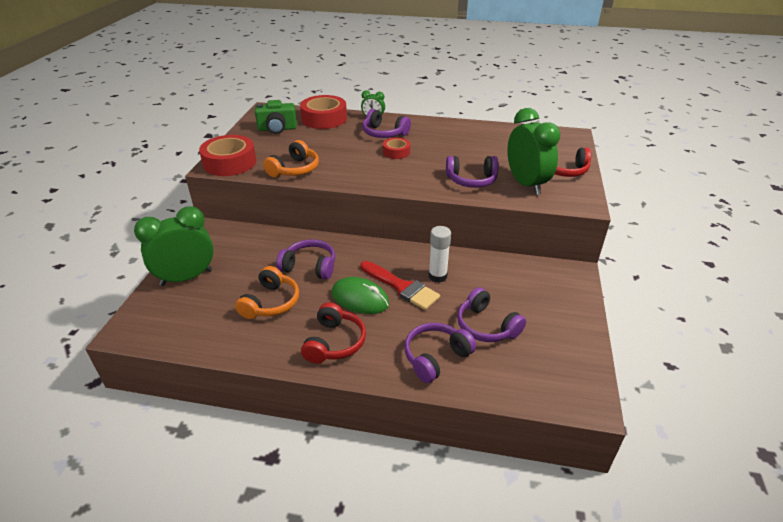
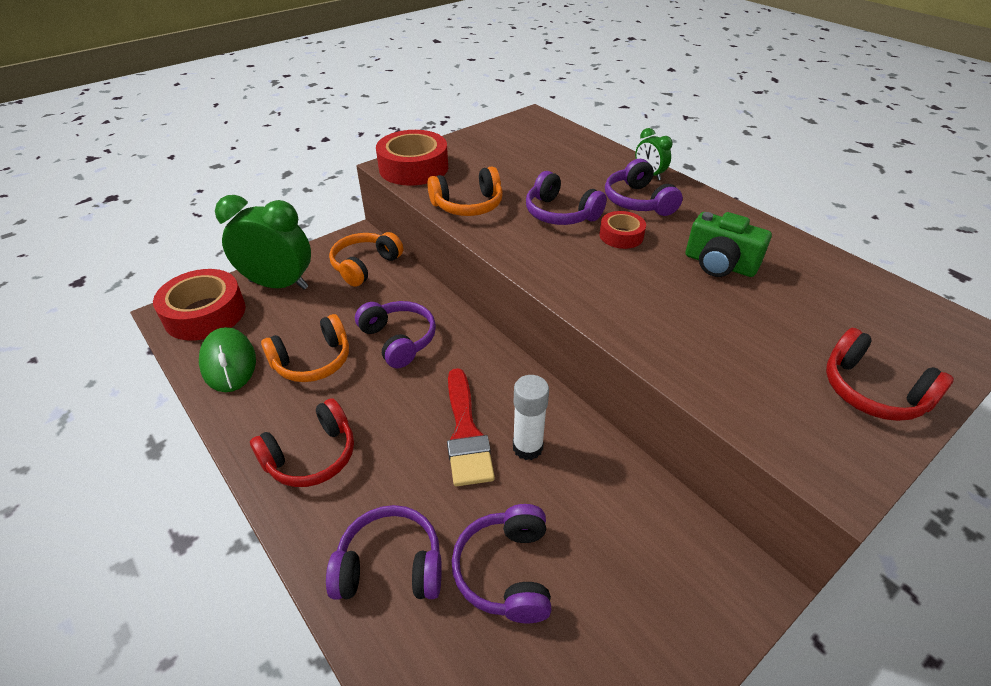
camera: 40 degrees right, 5 degrees up
green camera [255,100,297,134] -> green camera moved to [685,212,772,277]
red tape [300,95,347,129] -> red tape moved to [153,269,245,341]
green mouse [332,277,389,314] -> green mouse moved to [199,327,256,392]
purple headphones [446,156,499,188] -> purple headphones moved to [526,171,607,225]
green clock [507,108,560,195] -> none
none -> orange headphones [329,232,403,287]

